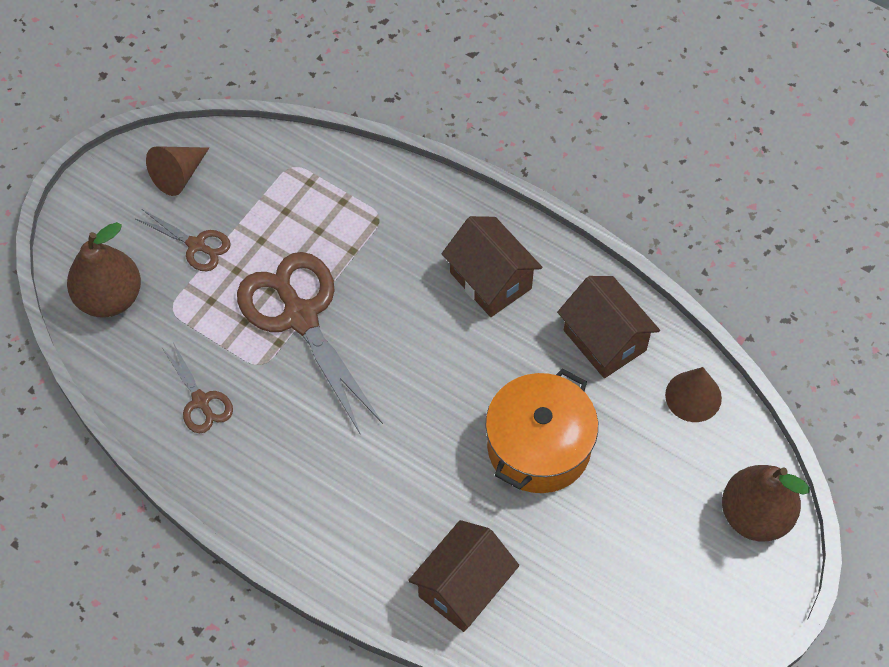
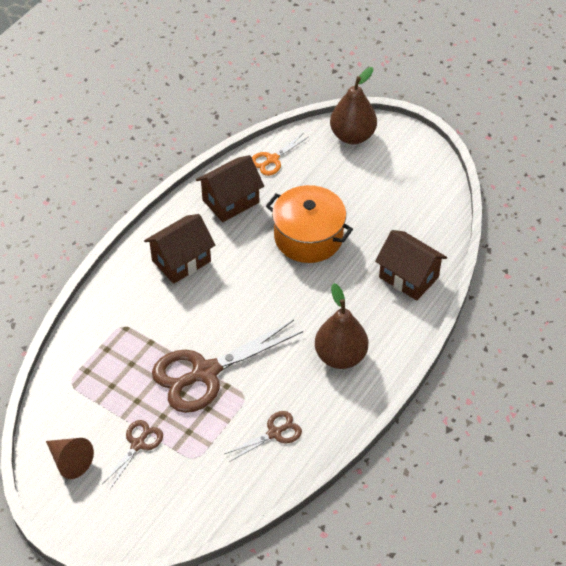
camera: 90 degrees left, 10 degrees down
brown pear [67,222,141,318] -> brown pear moved to [315,283,368,369]
brown cone [665,367,722,422] -> orange scissors [252,134,308,176]

